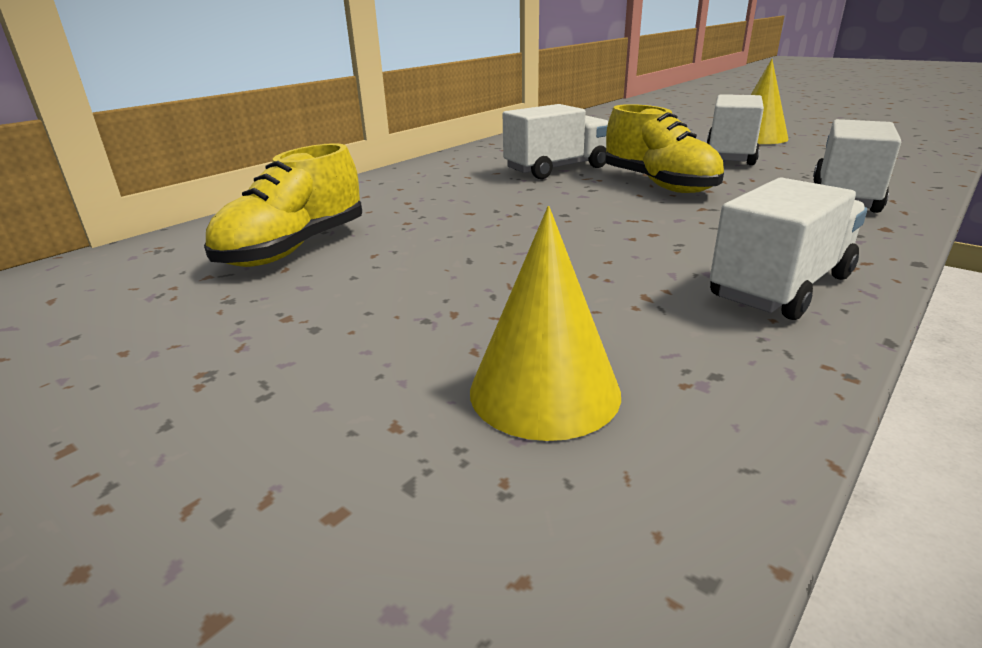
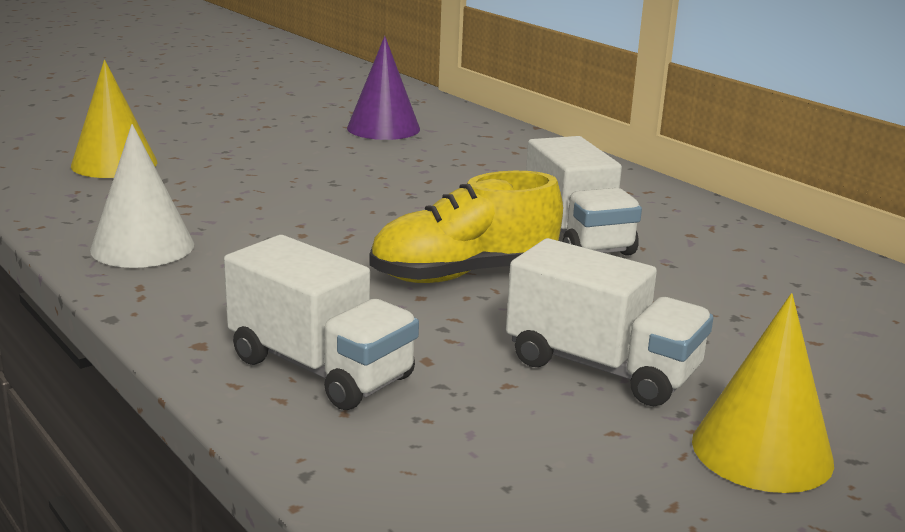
camera: 100 degrees right, 5 degrees down
yellow shoe [204,143,362,267] -> purple cone [347,36,420,140]
white truck [710,177,867,320] -> white cone [90,124,194,268]

